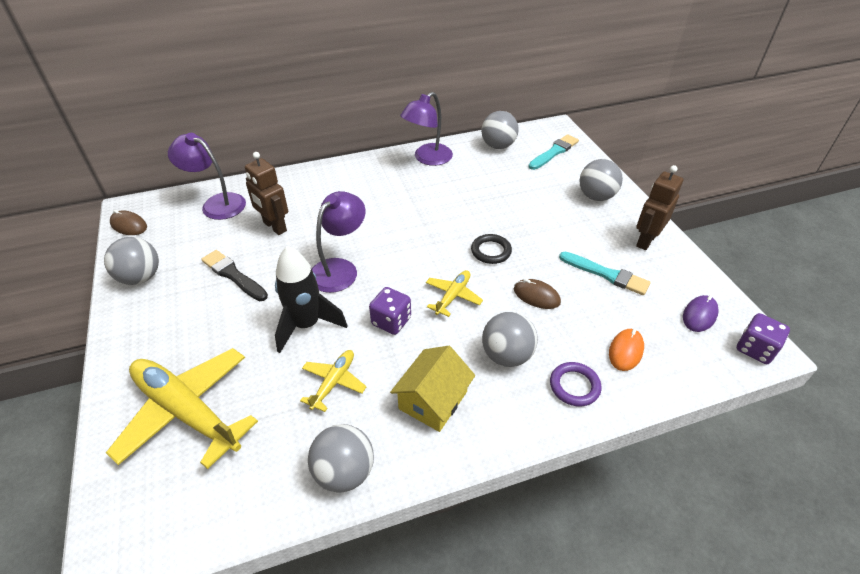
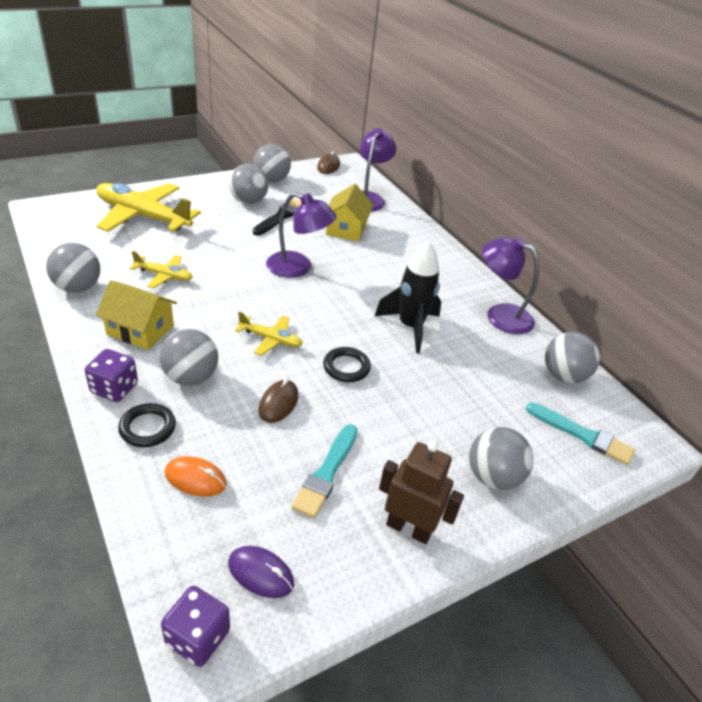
camera: 75 degrees right, 5 degrees down
yellow plane [106,348,258,469] -> yellow plane turned 90 degrees counterclockwise [96,183,201,232]
brown robot [245,152,288,235] -> yellow house [326,184,373,242]
black rocket [275,246,348,353] -> black rocket moved to [375,241,441,353]
purple dice [369,287,411,335] -> purple dice moved to [85,349,138,402]
purple ring [550,362,601,406] -> black ring [118,403,176,447]
none -> grey ball [229,164,269,204]

